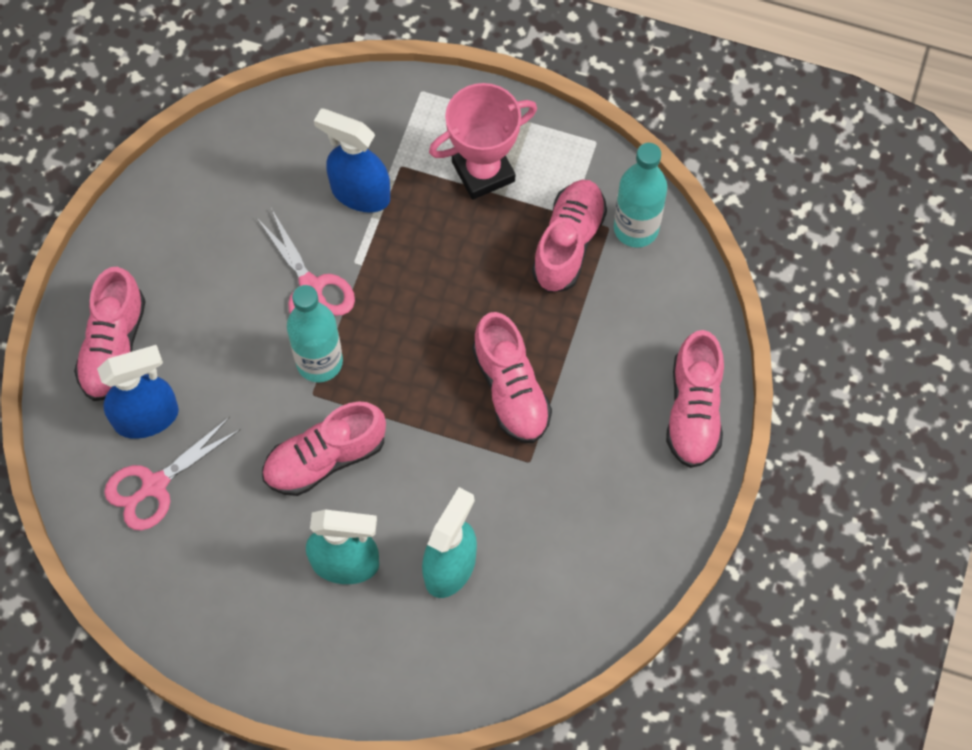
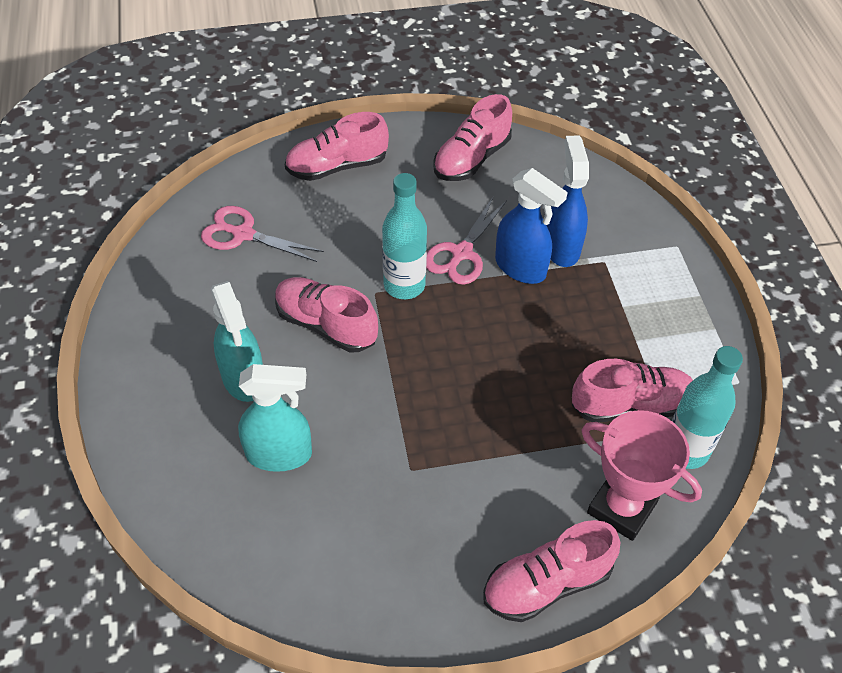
camera: 60 degrees right, 15 degrees down
blue spray bottle [97,345,179,439] -> blue spray bottle moved to [495,168,568,284]
pink trophy [429,83,537,200] -> pink trophy moved to [581,410,702,541]
pink shoe [472,312,552,443] -> pink shoe moved to [433,94,512,181]

